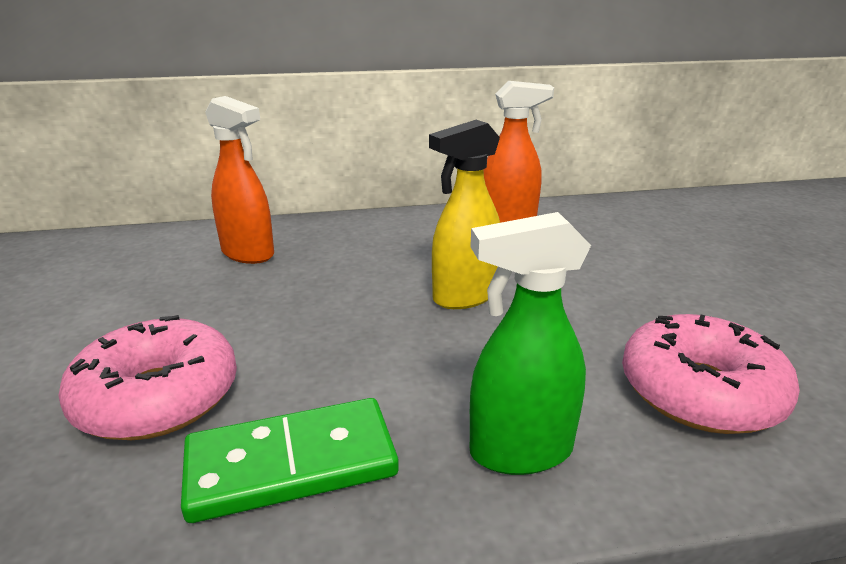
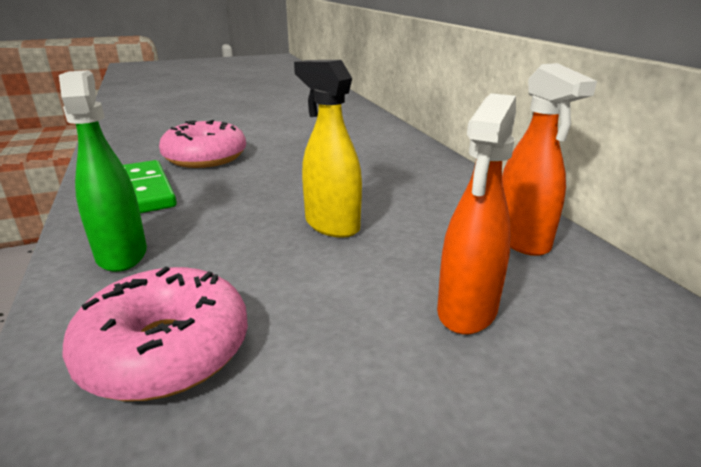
camera: 80 degrees right, 0 degrees up
orange spray bottle [205,96,274,264] -> orange spray bottle moved to [437,93,516,335]

